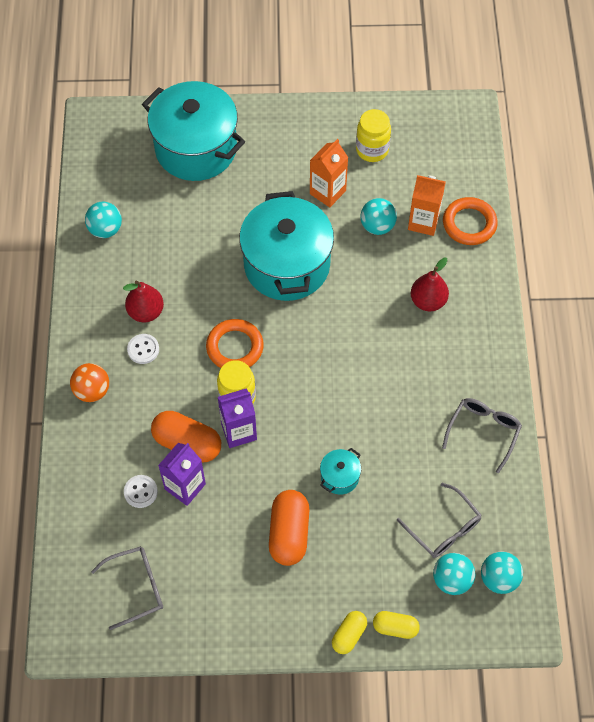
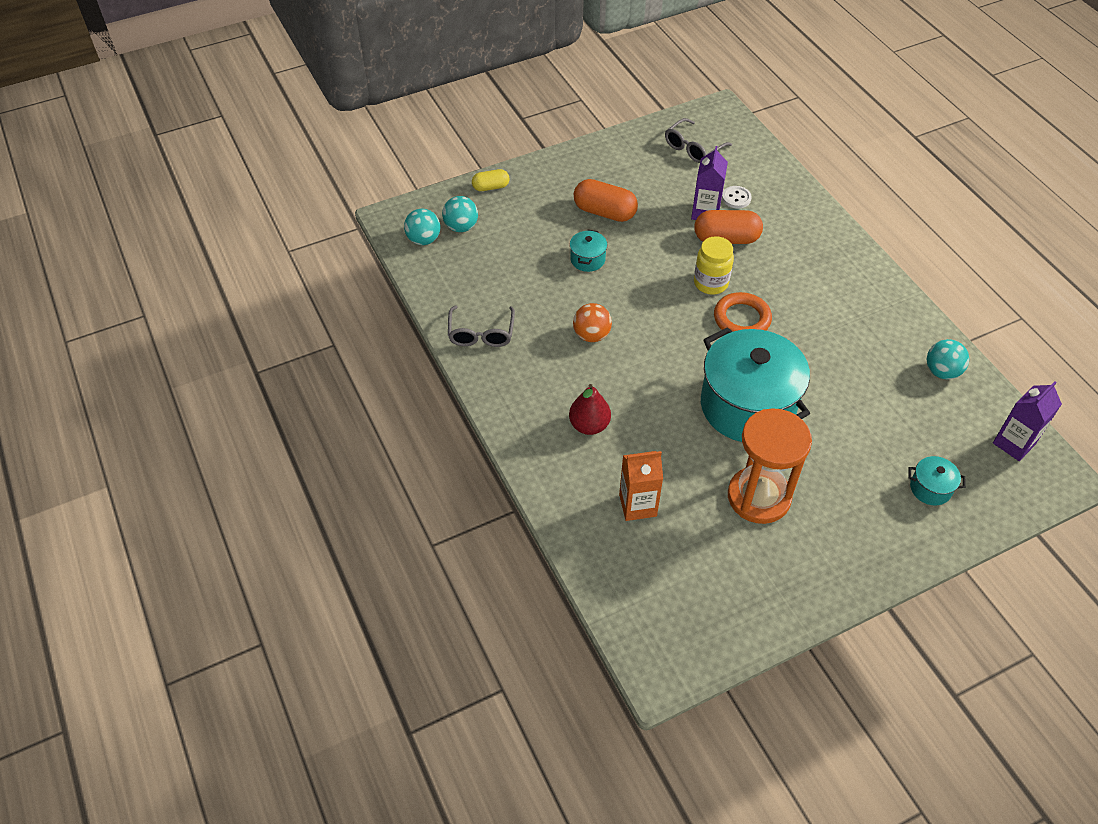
camera: 155 degrees right, 10 degrees down
orange ball [70,363,109,402] -> orange ball moved to [573,303,612,342]
red pear [123,281,164,322] -> none
white button [127,334,159,364] -> none
turquoise pot [142,81,245,181] -> turquoise pot [908,456,966,506], size x0.41
purple carton [218,389,257,448] -> purple carton moved to [993,381,1062,461]
orange capsule [269,490,309,566] -> orange capsule turned 45 degrees counterclockwise [574,179,638,222]
orange carton [310,139,348,208] -> orange hourglass [728,408,812,524]
yellow capsule [332,611,367,654] -> none
yellow jar [356,109,391,162] -> none
turquoise ball [360,198,397,235] -> none
grey glasses [397,483,482,558] -> none
orange ring [443,197,498,245] -> none

